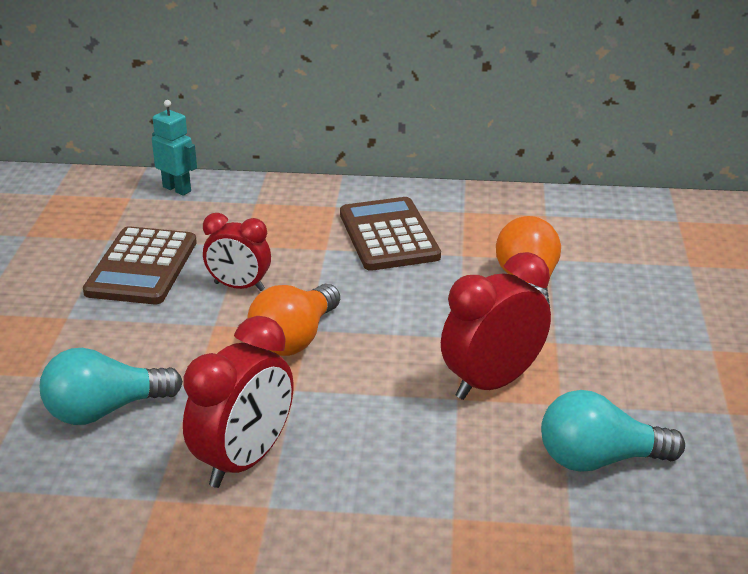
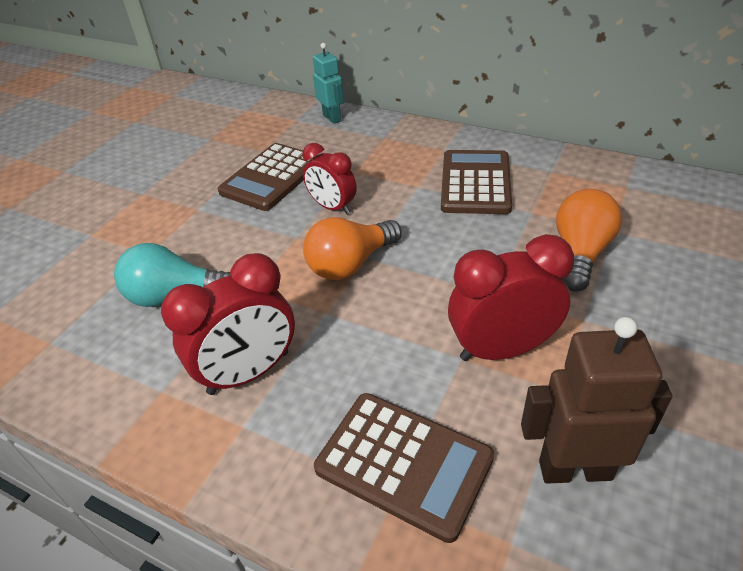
camera: 25 degrees right, 10 degrees up
turquoise light bulb [541,390,685,472] -> brown robot [521,317,672,484]
none -> brown calculator [314,393,494,543]

